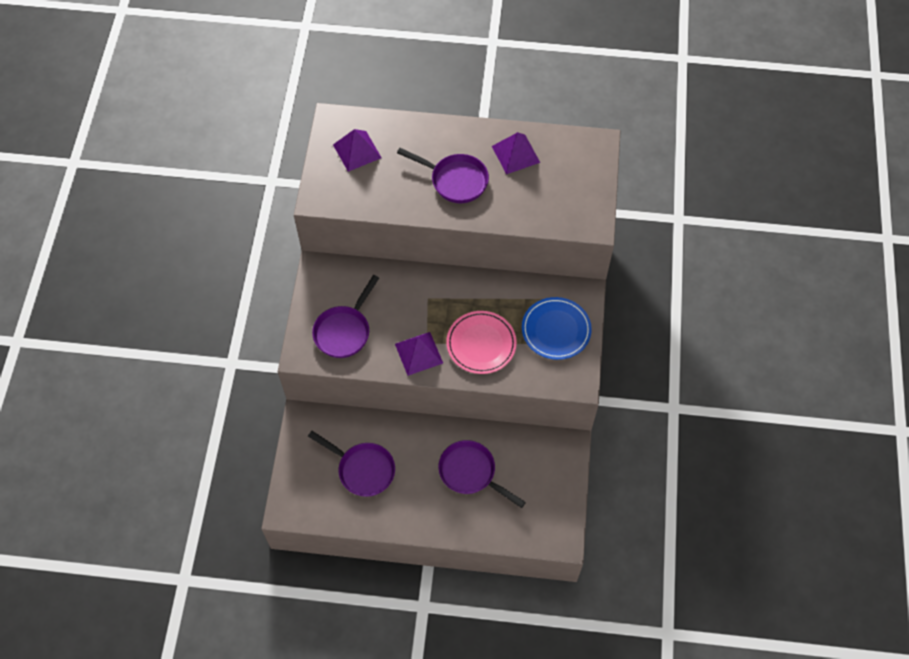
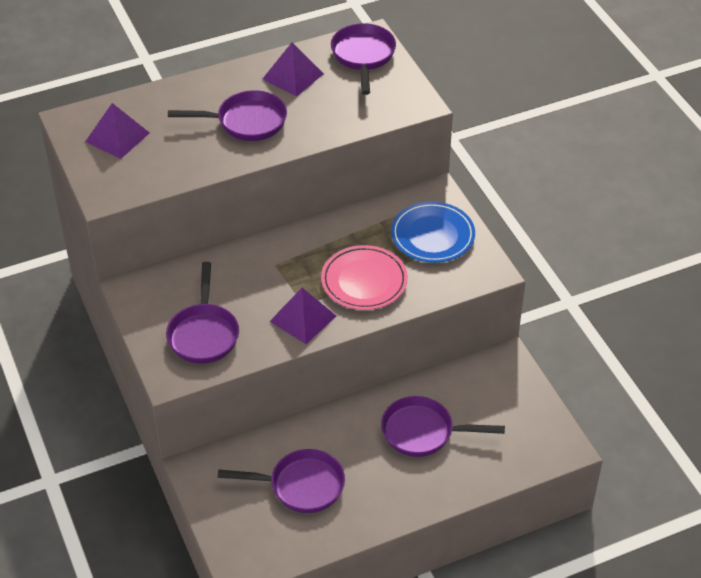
camera: 30 degrees left, 15 degrees down
none -> purple pan [331,23,396,95]

